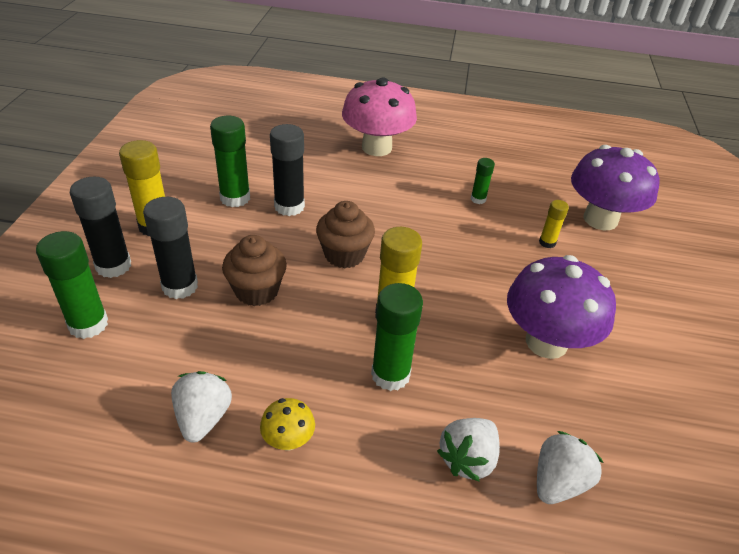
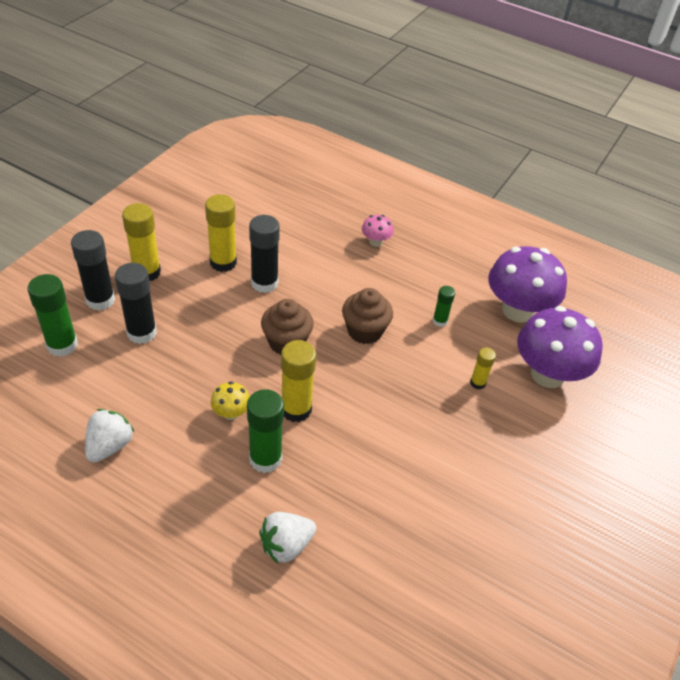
camera: 20 degrees right, 5 degrees up
green glue stick [210,116,250,207] -> yellow glue stick [205,194,237,272]
brown cupcake [222,235,287,306] -> brown cupcake moved to [342,288,393,344]
yellow mushroom [260,398,315,450] -> yellow mushroom moved to [211,381,250,420]
pink mushroom [342,78,417,156] -> pink mushroom [362,215,394,247], size x0.45
purple mushroom [507,255,616,359] -> purple mushroom moved to [488,246,567,323]
white strawberry [537,431,604,504] -> none

